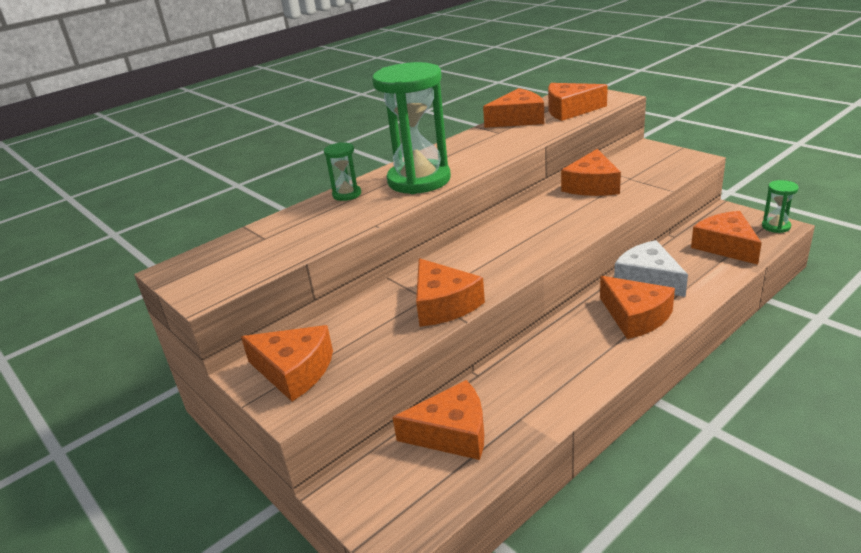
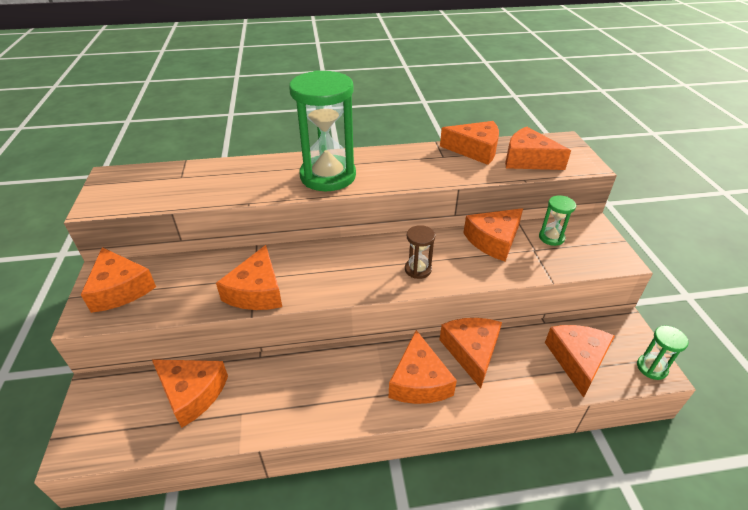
camera: 30 degrees right, 10 degrees up
green hourglass [324,142,361,201] -> green hourglass moved to [539,195,576,246]
white cheese [614,240,688,297] -> orange cheese [439,318,502,389]
none -> brown hourglass [405,225,435,279]

